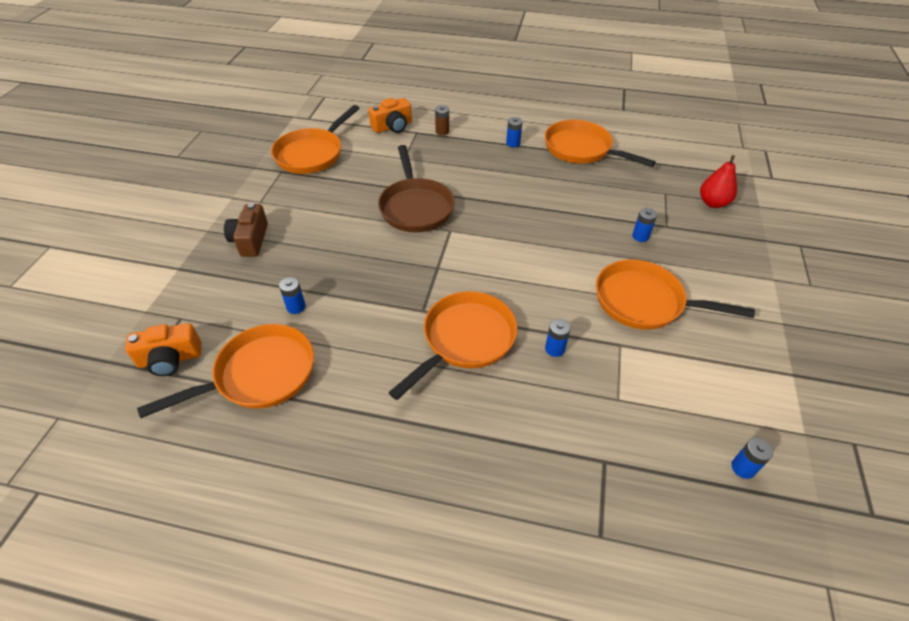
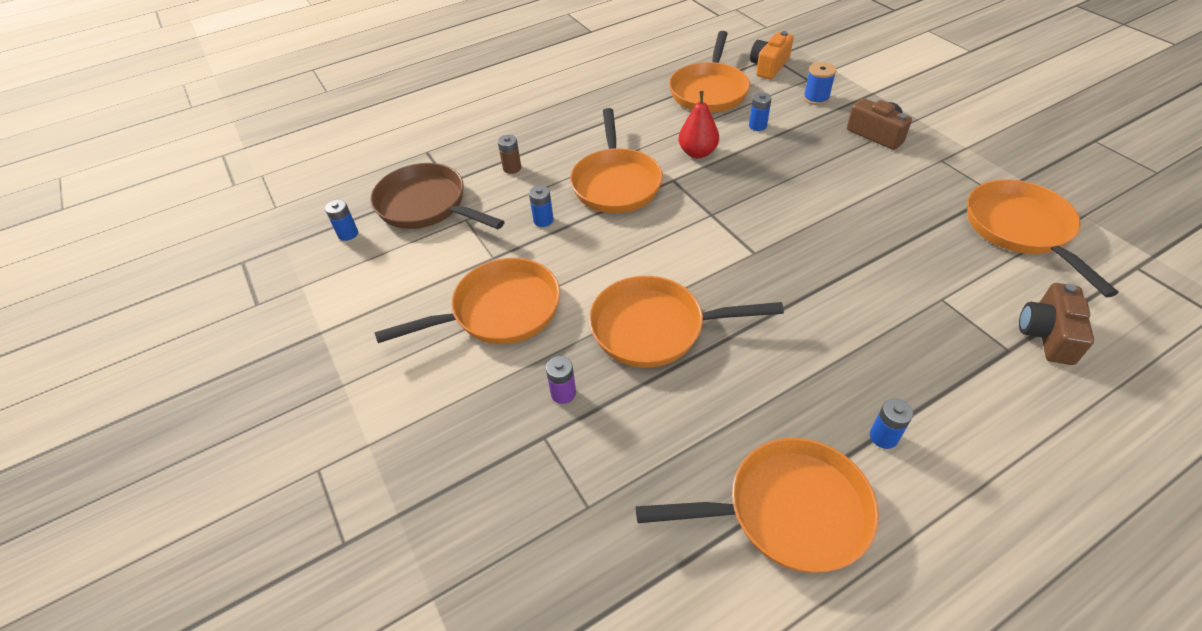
camera: 140 degrees right, 0 degrees up
orange camera [368,98,412,133] -> brown camera [1019,283,1094,365]
brown pan [378,145,455,232] -> brown pan moved to [370,163,505,229]
brown battery [435,105,449,135] -> brown battery moved to [498,135,521,174]
blue battery [632,208,657,242] -> purple battery [546,356,576,404]
red pear [700,155,737,208] -> red pear moved to [679,91,719,158]
none -> orange pan [589,276,784,368]
none -> blue spool [803,62,837,105]

